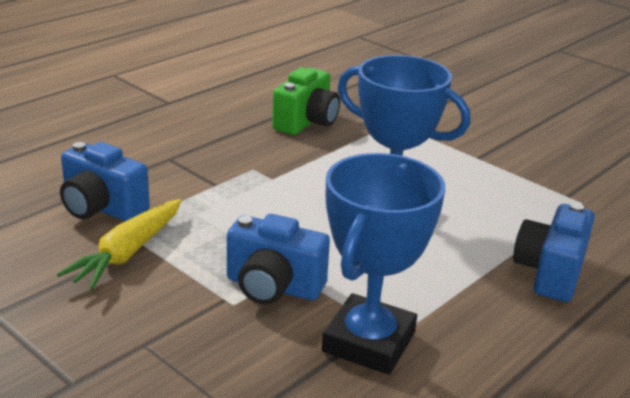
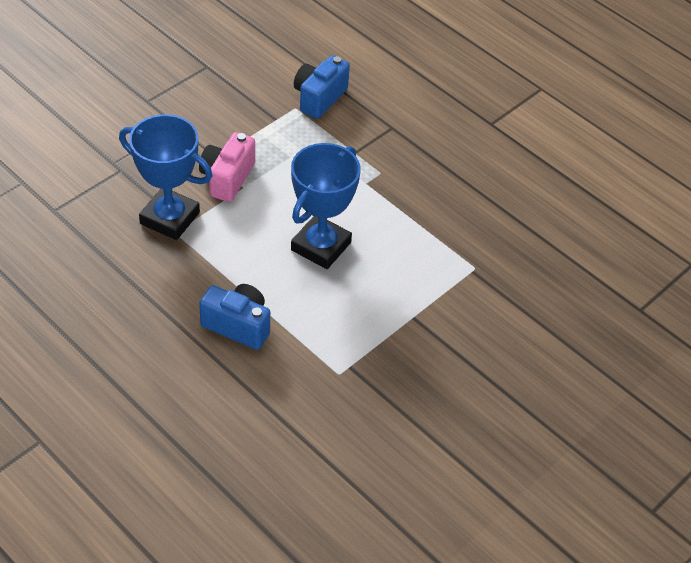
camera: 90 degrees right, 20 degrees up
yellow carrot [57,199,181,289] -> none
blue camera [227,214,330,304] -> pink camera [199,132,255,202]
green camera [272,67,340,135] -> none

